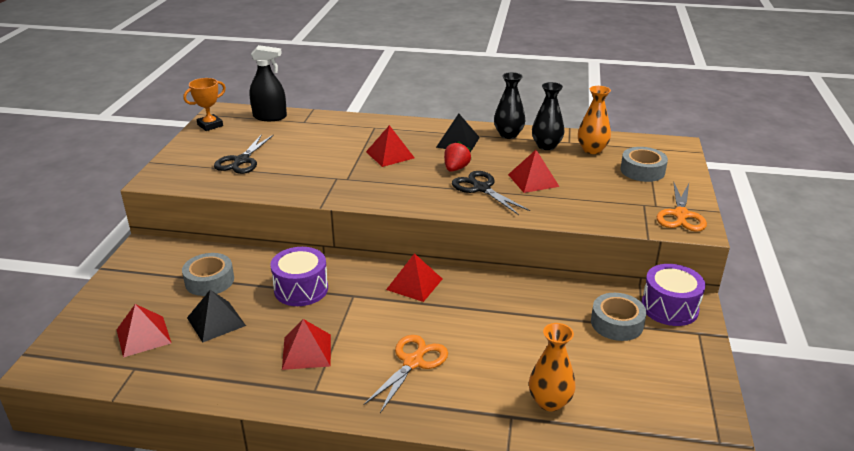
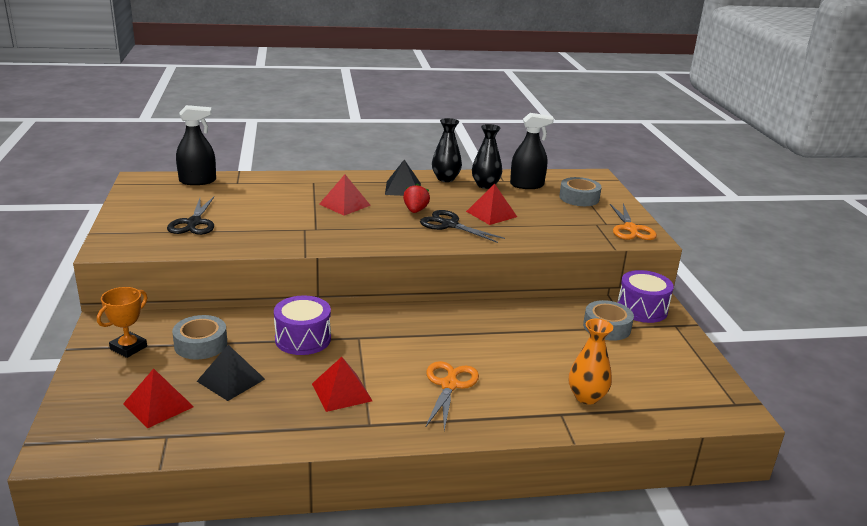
camera: 20 degrees left, 5 degrees down
orange trophy [183,78,226,131] -> orange trophy moved to [97,287,148,358]
red pyramid [386,253,442,302] -> none
orange vase [578,86,611,154] -> black spray bottle [510,113,554,189]

